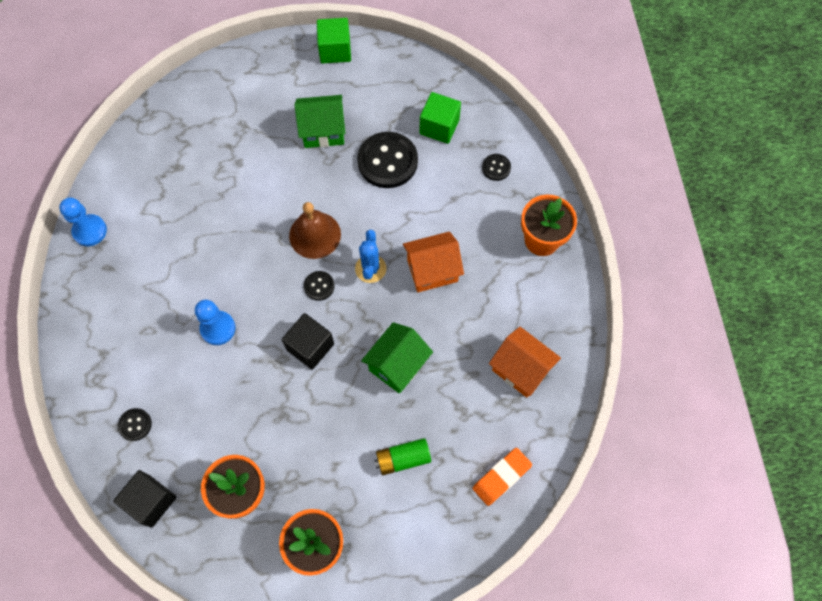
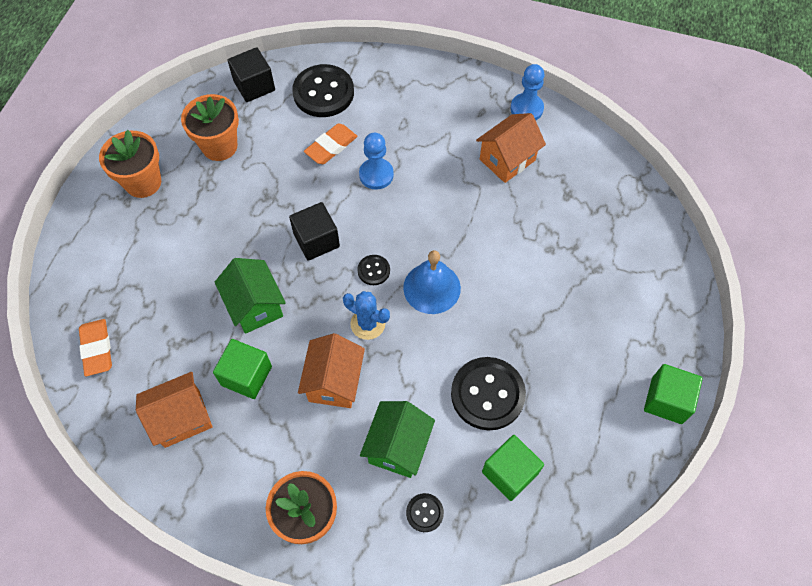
camera: 115 degrees right, 5 degrees down
black button [118,408,152,441] -> black button [292,64,354,117], size x2.10
brown bell [289,202,341,259] -> blue bell [403,250,461,314]
green house [295,95,345,148] -> green house moved to [360,401,435,478]
green battery [374,438,431,475] -> none
none -> green cube [213,339,272,399]
none -> orange eraser [304,124,358,164]
none -> orange house [476,113,546,183]

